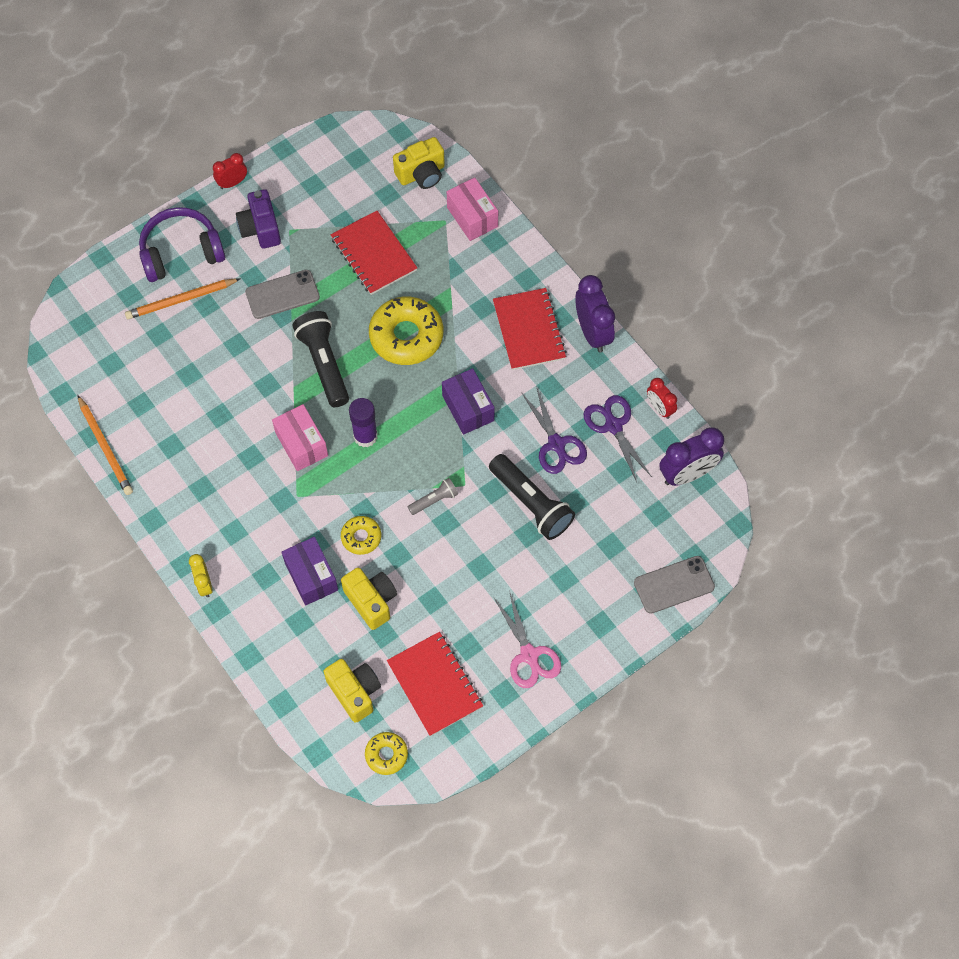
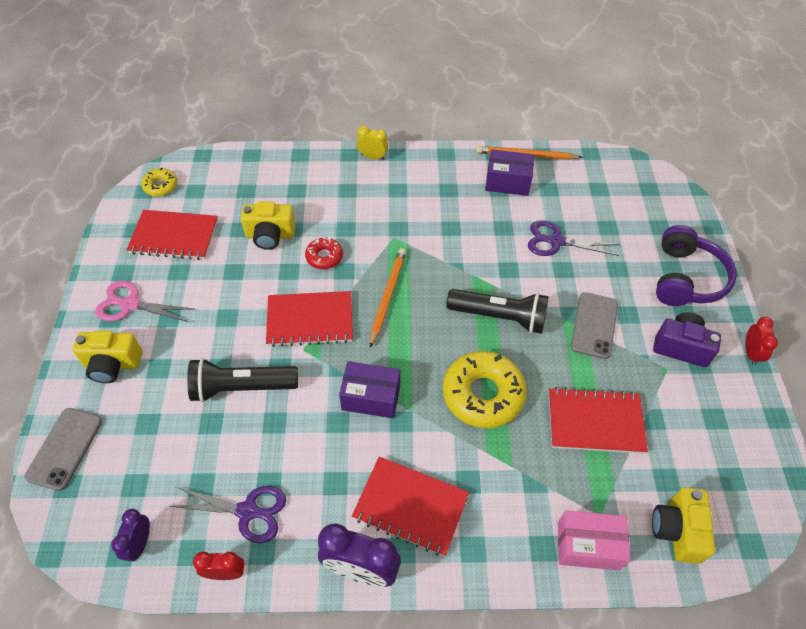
camera: 125 degrees right, 10 degrees down
orange pencil [125,278,241,319] -> orange pencil moved to [370,248,406,348]
pink box [272,404,328,471] -> none
purple box [282,537,338,605] -> purple box moved to [485,149,534,196]
yellow camera [324,659,381,723] -> yellow camera moved to [72,331,142,383]
yellow donut [341,516,381,555] -> red donut [305,238,343,269]
purple glue stick [349,398,378,447] -> none
grey flashlight [408,478,458,515] -> red notebook [266,291,353,347]
purple scissors [521,386,587,474] -> purple scissors moved to [528,220,619,256]
purple clock [659,427,724,486] -> purple clock [111,509,150,561], size x0.57

